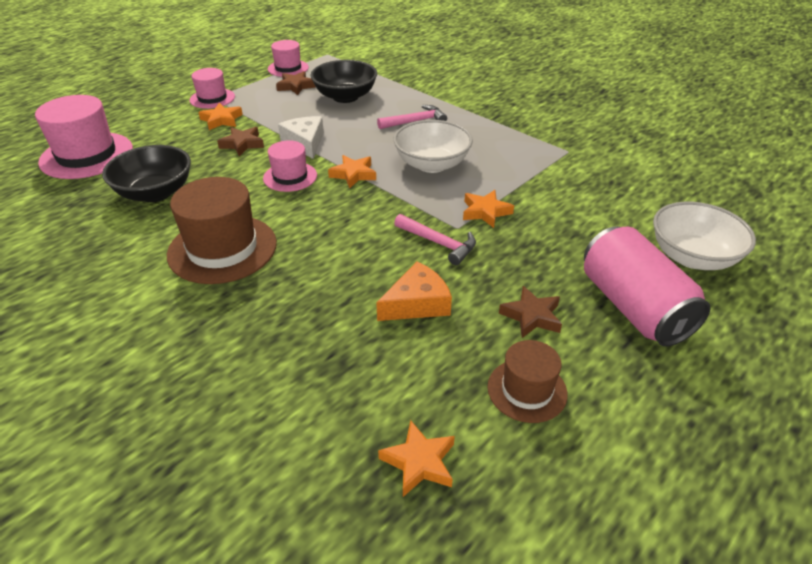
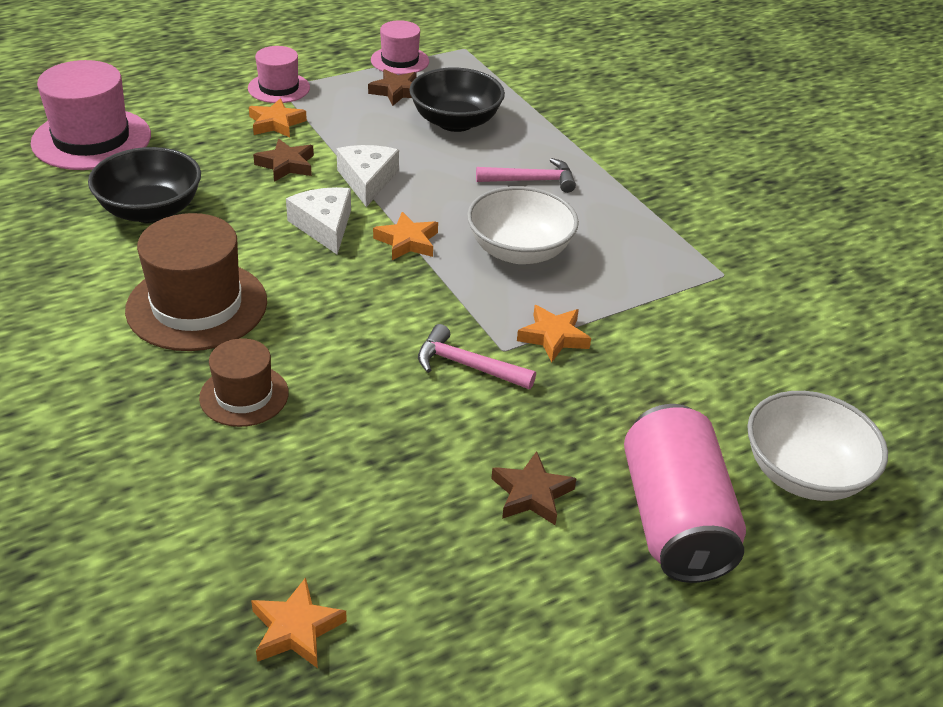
camera: 15 degrees right, 0 degrees up
pink hat [263,140,317,192] -> white cheese [286,187,351,254]
orange cheese [376,261,452,321] -> none
pink hammer [394,214,476,265] -> pink hammer turned 150 degrees clockwise [418,324,536,389]
brown hat [487,340,568,423] -> brown hat moved to [199,338,289,427]

